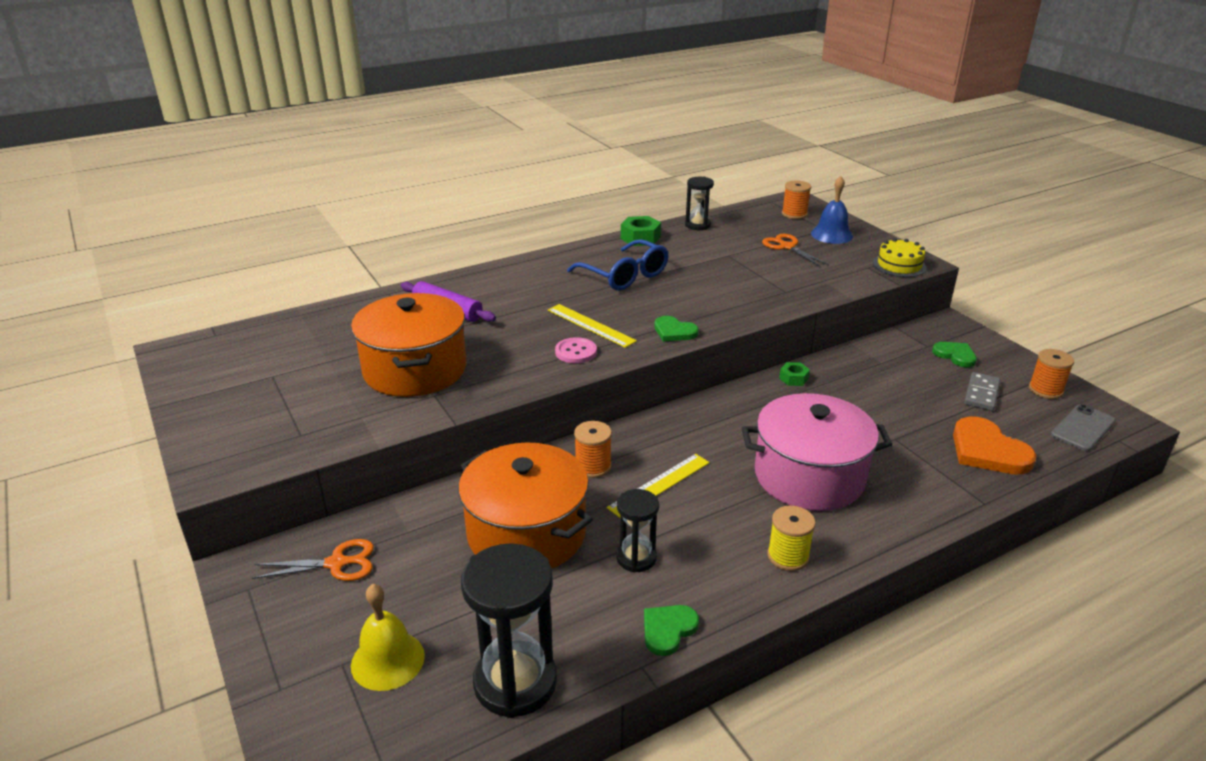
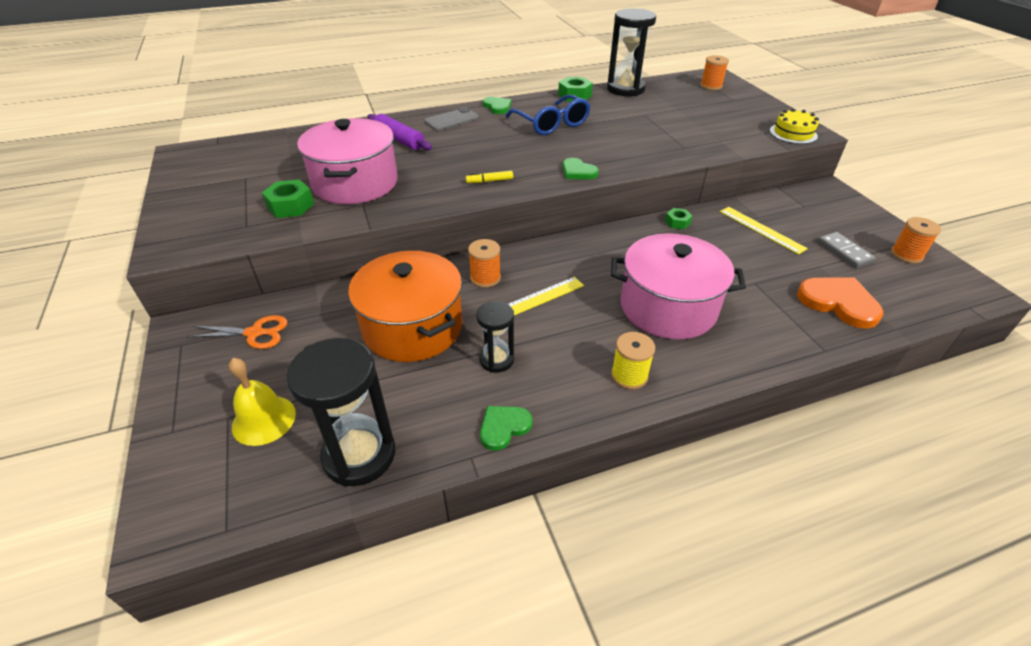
camera: 10 degrees right, 10 degrees up
orange pot [351,293,466,397] -> pink pot [297,118,398,204]
yellow ruler [548,304,637,348] -> yellow ruler moved to [720,207,808,254]
pink button [555,337,597,363] -> yellow marker [466,171,513,183]
black hourglass [685,177,714,230] -> black hourglass [607,8,656,96], size x1.77
orange scissors [762,234,828,267] -> none
blue bell [811,176,853,244] -> none
green heart [932,342,977,368] -> green heart moved to [483,97,511,114]
orange heart [953,416,1037,475] -> orange heart turned 150 degrees clockwise [797,277,884,329]
grey domino [964,372,1000,411] -> grey domino turned 60 degrees counterclockwise [818,232,876,268]
grey phone [1051,404,1116,451] -> grey phone moved to [424,107,479,131]
none -> green nut [262,180,314,218]

